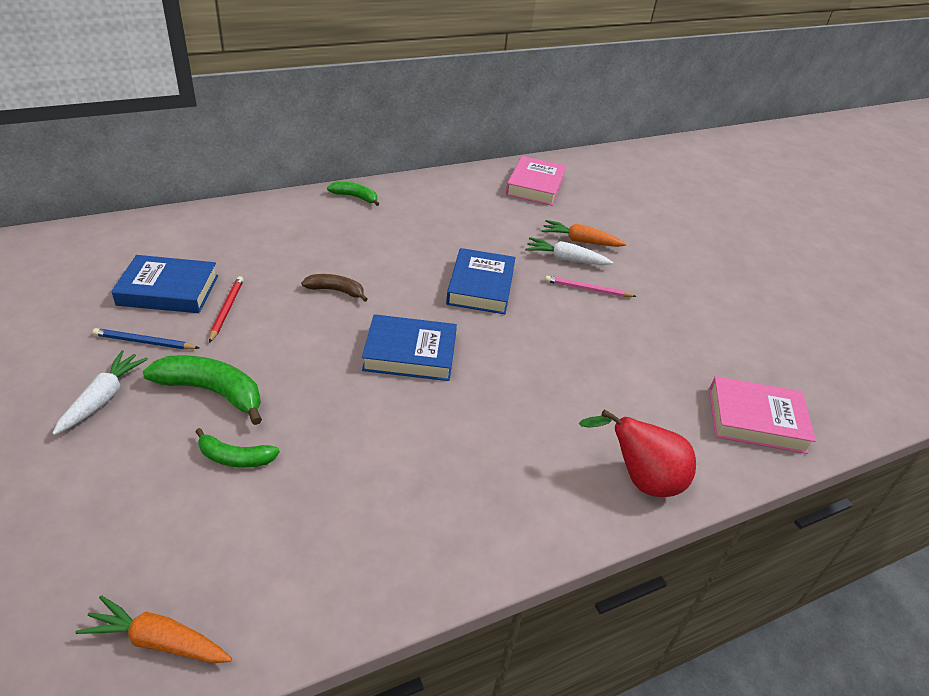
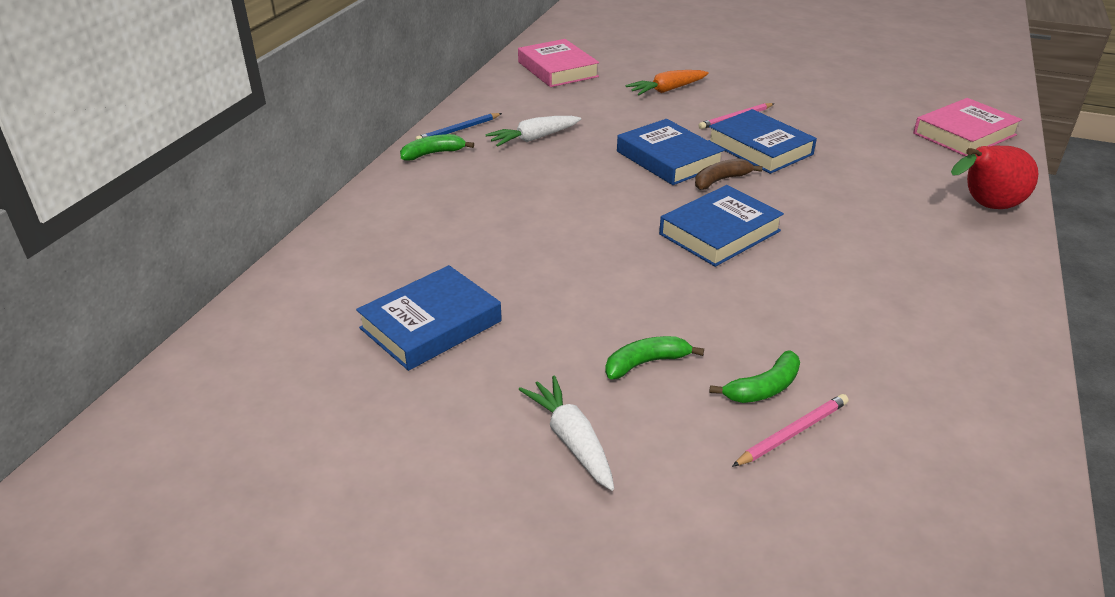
camera: 40 degrees left, 5 degrees down
orange carrot [75,596,232,663] -> none
blue pencil [93,328,199,349] -> blue pencil moved to [415,113,502,140]
green banana [143,355,262,425] -> green banana [605,336,704,379], size x0.60
red pencil [209,276,244,343] -> none
brown banana [301,274,368,302] -> brown banana moved to [695,159,763,190]
white carrot [525,237,613,265] -> white carrot moved to [485,116,581,147]
none -> blue book [708,109,817,174]
none -> pink pencil [732,394,849,467]

